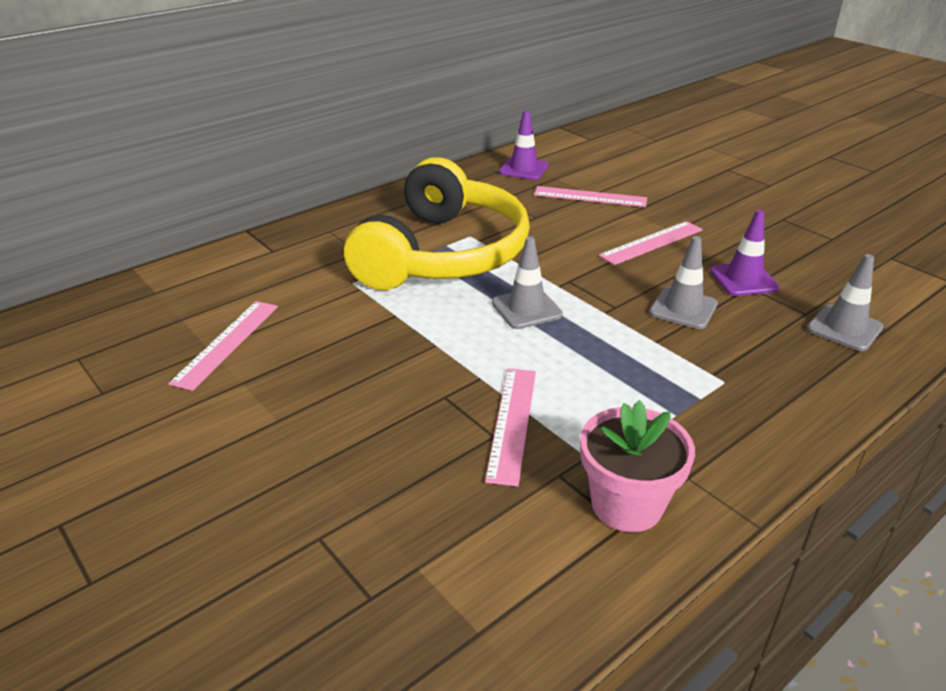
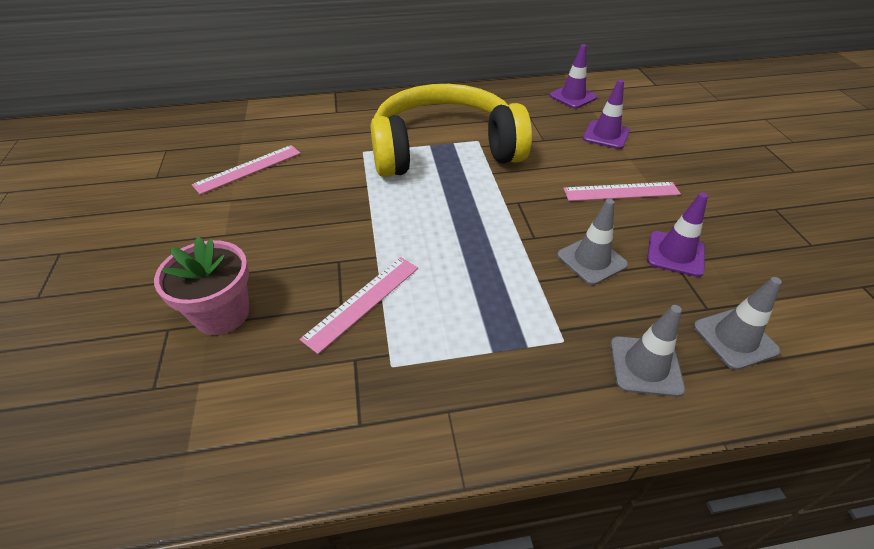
camera: 30 degrees right, 10 degrees up
yellow headphones [344,157,530,290] -> yellow headphones turned 150 degrees counterclockwise [371,84,532,177]
grey traffic cone [492,236,563,329] -> grey traffic cone moved to [610,305,685,397]
pink ruler [534,186,647,207] -> purple traffic cone [583,80,630,149]
pink flower pot [580,400,695,532] -> pink flower pot moved to [154,236,250,335]

